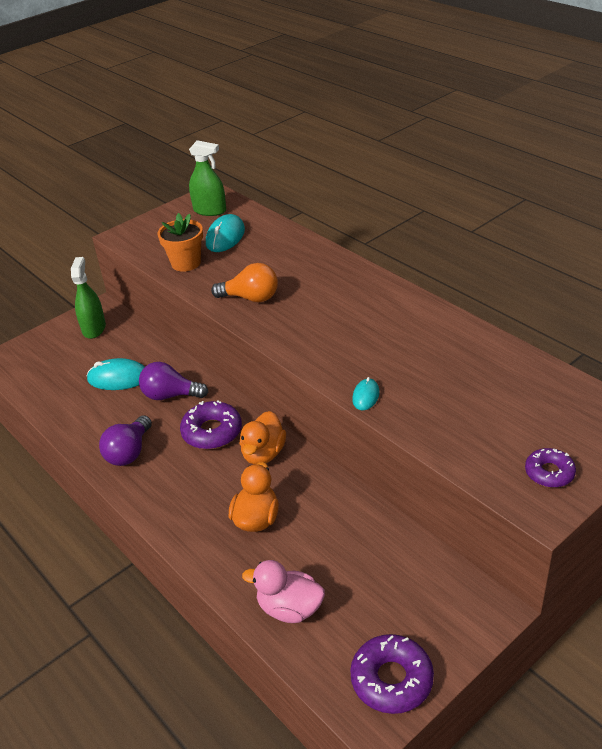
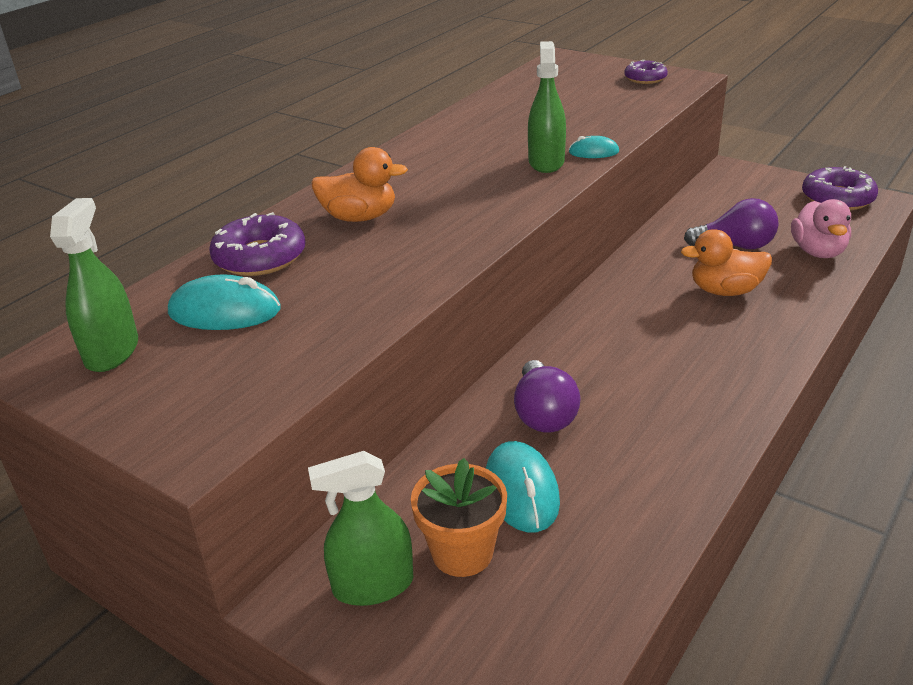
camera: 105 degrees left, 5 degrees down
purple light bulb [99,415,152,466] -> purple light bulb moved to [684,198,779,249]
orange flower pot [158,213,203,272] -> orange flower pot moved to [411,458,507,577]
purple donut [180,401,242,449] -> purple donut moved to [209,212,305,276]
orange light bulb [211,263,278,302] -> none
orange duck [240,411,286,465] -> orange duck moved to [311,147,408,222]
none -> green spray bottle [528,41,566,173]

